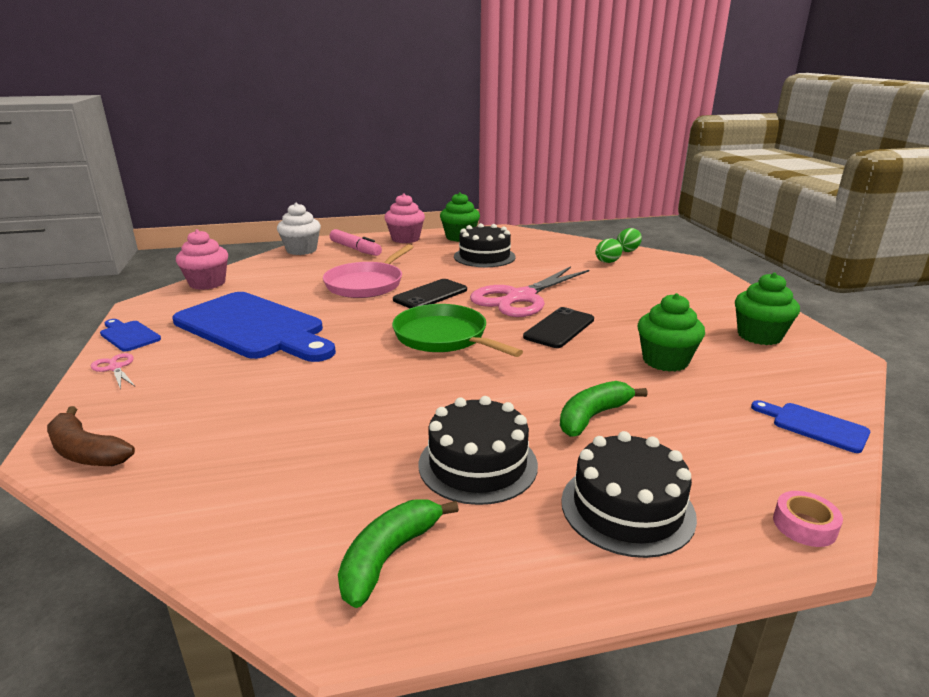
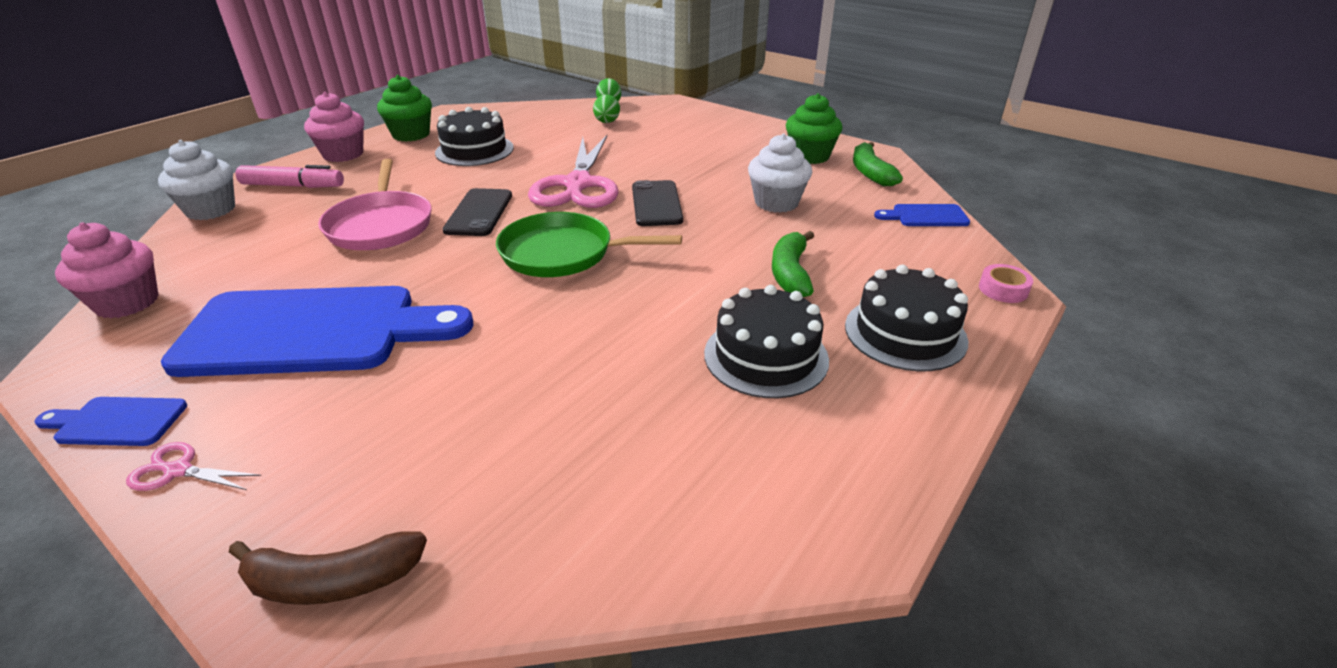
camera: 40 degrees left, 10 degrees up
green banana [338,500,459,608] -> green banana moved to [853,142,903,186]
green cupcake [638,293,705,372] -> white cupcake [748,133,812,213]

